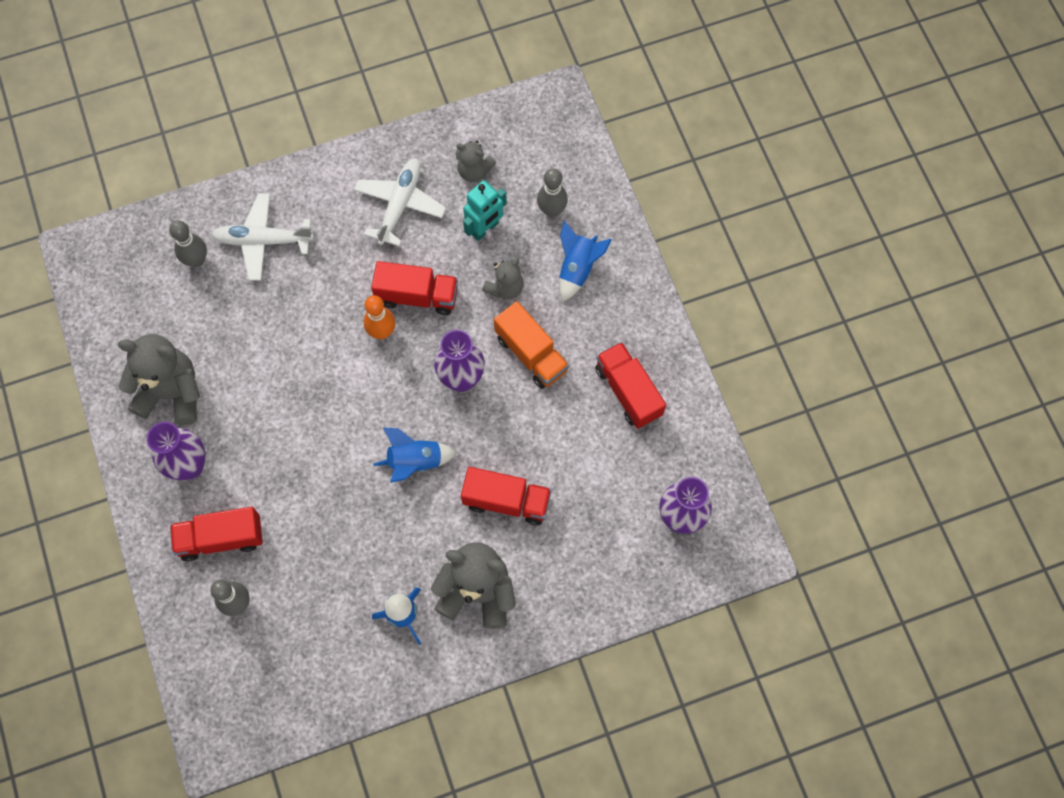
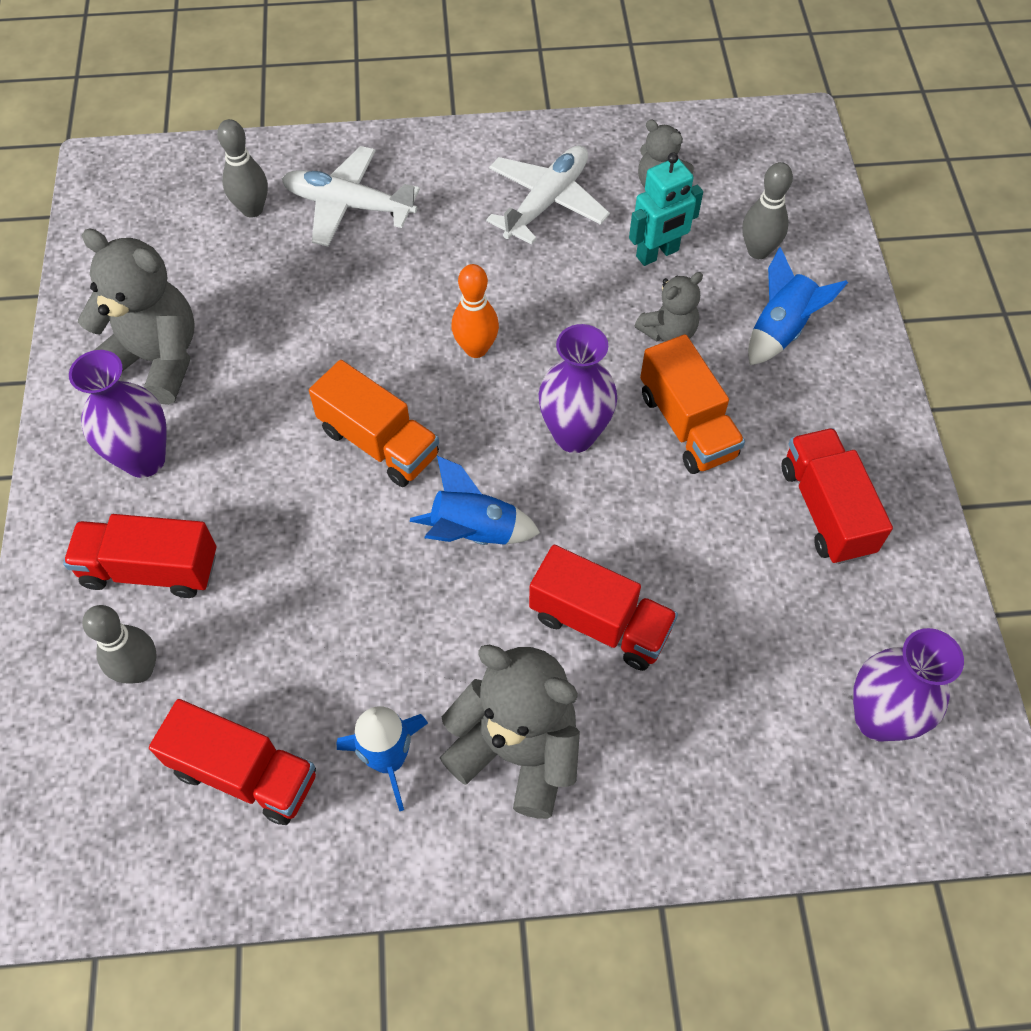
camera: 15 degrees right, 10 degrees down
red truck [371,261,458,315] -> red truck moved to [149,699,316,825]
none -> orange truck [309,360,439,487]

